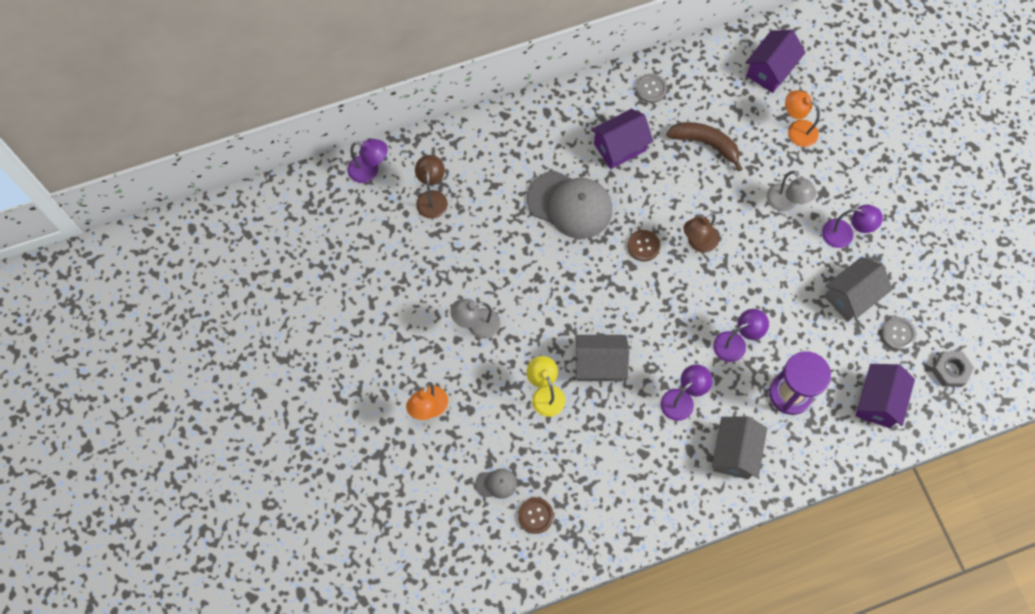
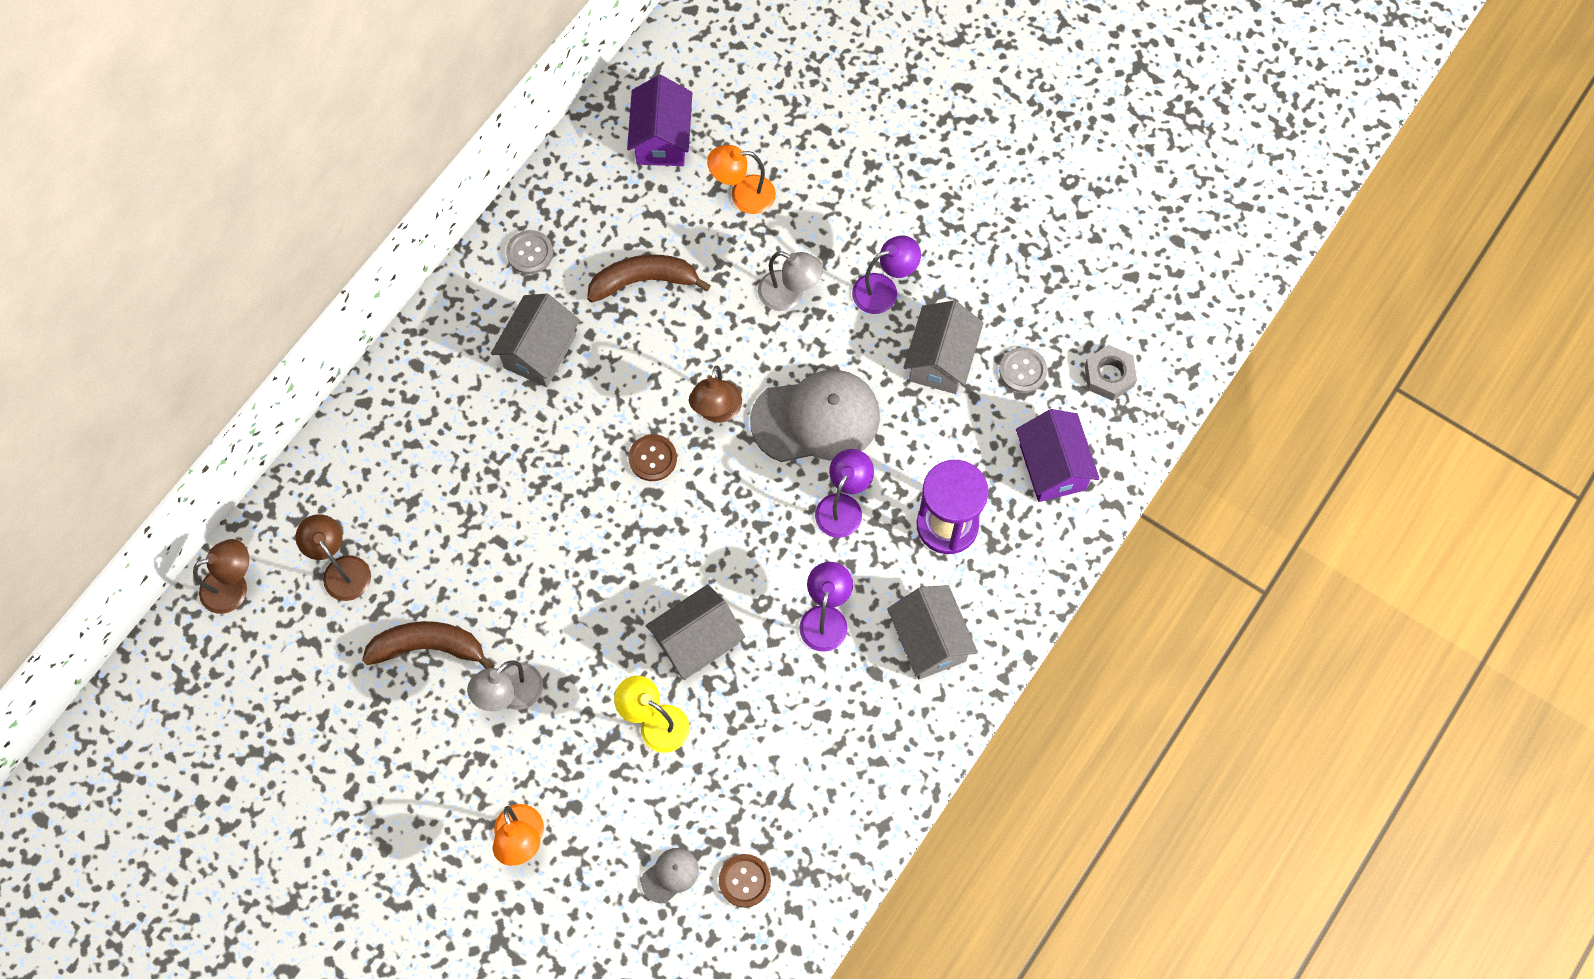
camera: 35 degrees left, 0 degrees up
purple lamp [347,139,388,183] -> brown lamp [193,539,249,614]
grey cap [527,171,612,239] -> grey cap moved to [750,370,880,462]
purple house [591,109,654,169] -> grey house [491,294,580,387]
none -> brown banana [362,621,495,669]

